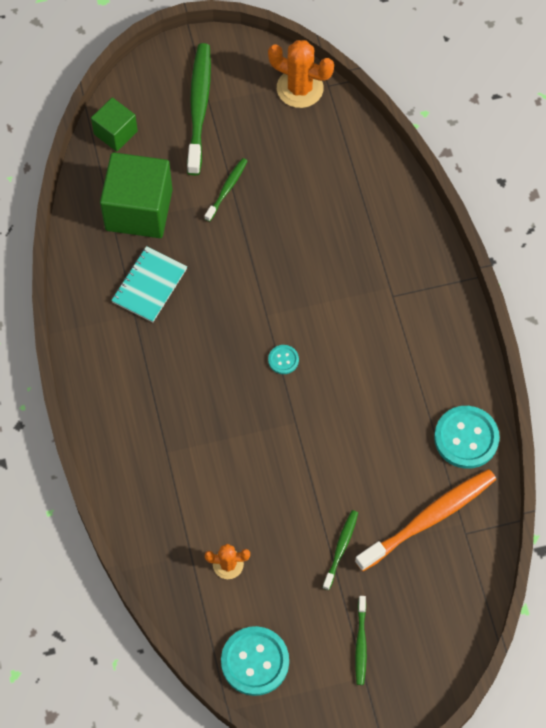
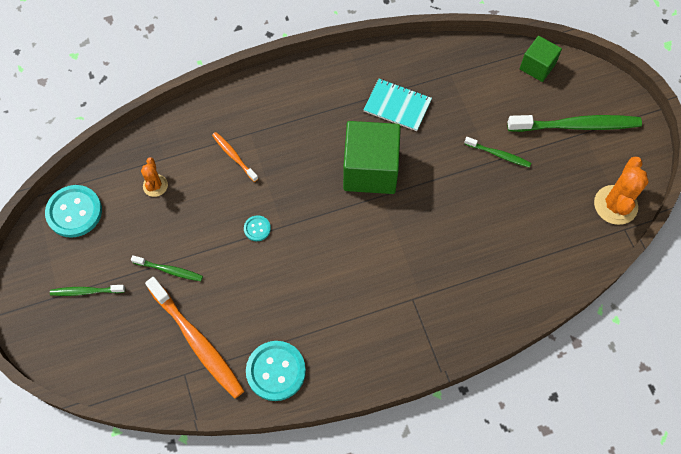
camera: 85 degrees right, 0 degrees up
green cube [100,152,173,238] -> green cube moved to [343,121,401,194]
turquoise button [268,345,299,374] -> turquoise button moved to [244,215,271,241]
none -> orange toothbrush [212,132,258,182]

